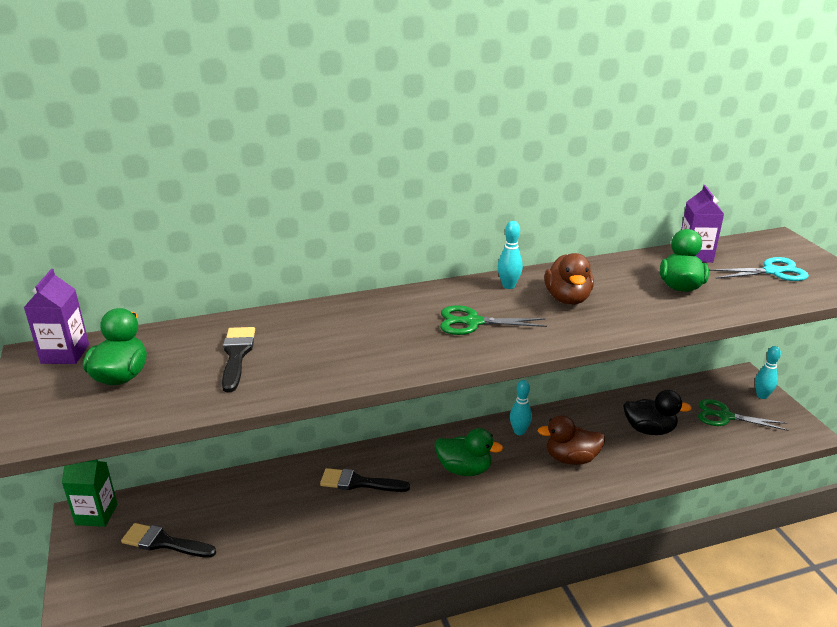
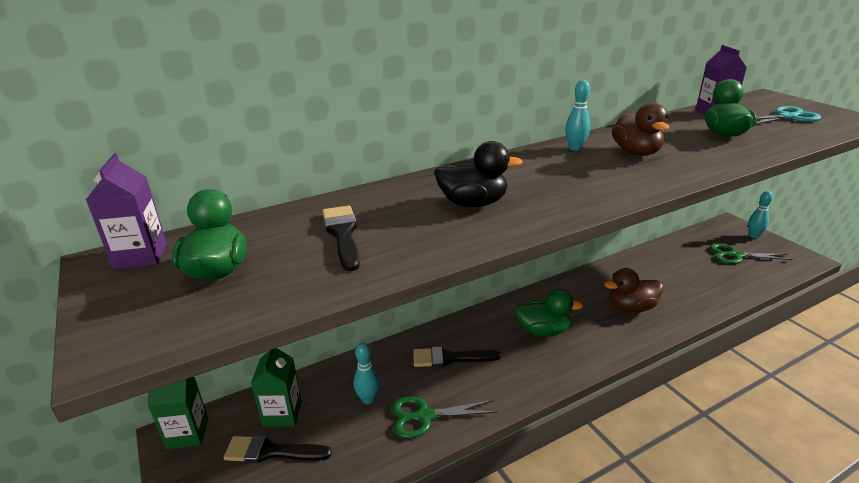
camera: 10 degrees left, 0 degrees up
green scissors [440,305,547,335] -> green scissors moved to [391,396,497,438]
turquoise bowling pin [510,380,532,435] -> turquoise bowling pin moved to [354,342,380,404]
black duck [623,390,692,435] -> black duck moved to [434,141,523,207]
none -> green carton [251,348,302,427]

